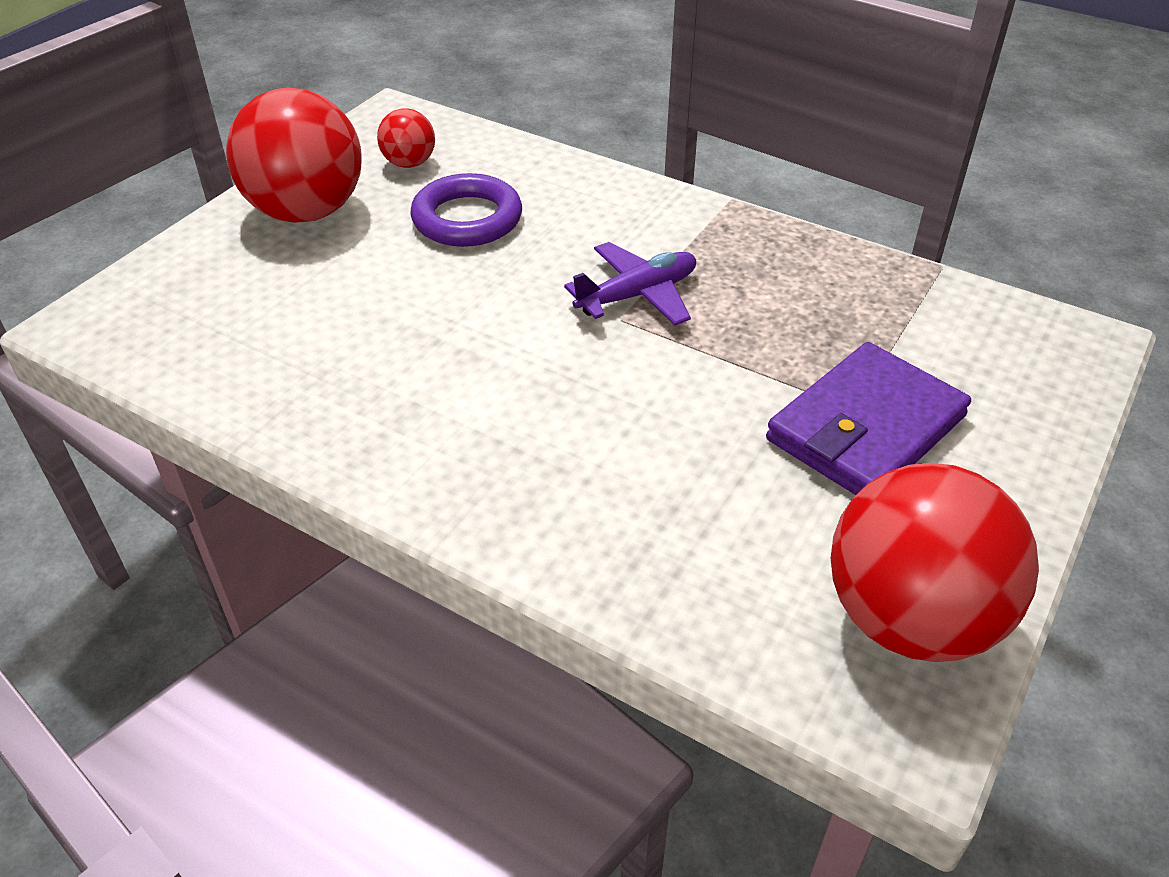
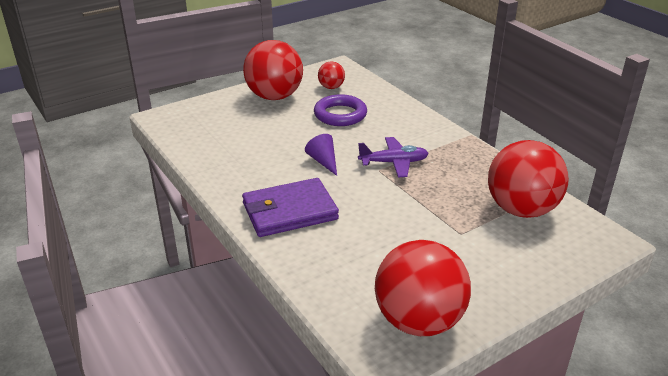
camera: 25 degrees right, 10 degrees down
purple wallet [766,342,971,495] -> purple wallet moved to [242,178,339,237]
none -> purple cone [305,134,337,176]
none -> red ball [488,140,569,218]

